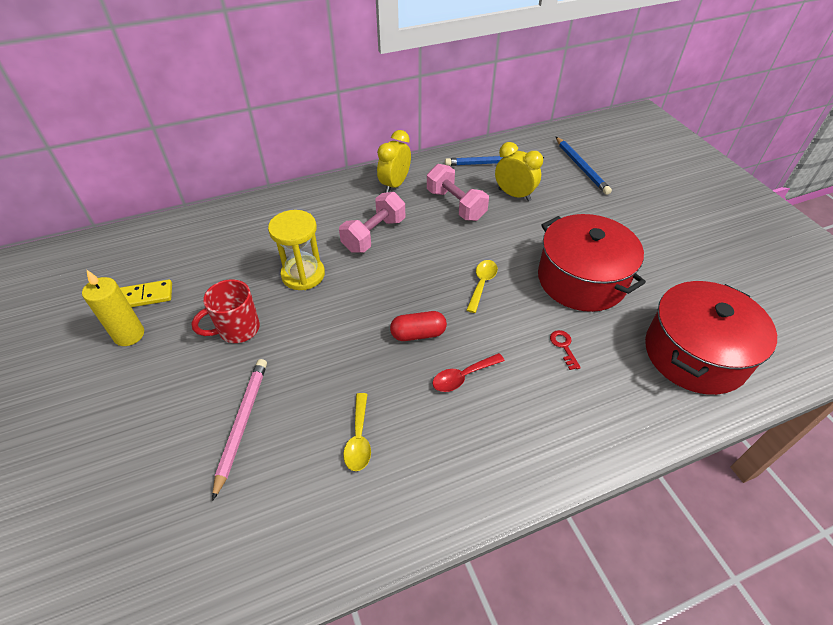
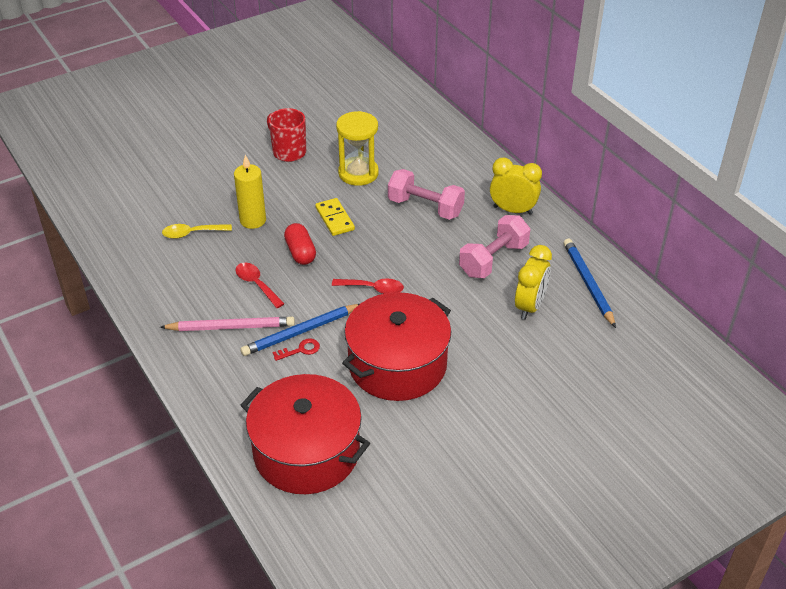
camera: 80 degrees right, 5 degrees down
yellow candle [82,270,144,346] -> yellow candle moved to [234,155,266,229]
yellow domino [120,280,172,307] -> yellow domino moved to [315,198,355,236]
pink pencil [212,359,267,501] -> pink pencil moved to [160,317,295,331]
yellow spoon [466,260,498,313] -> red spoon [332,279,404,294]
blue pencil [556,137,612,195] -> blue pencil moved to [240,304,359,356]

